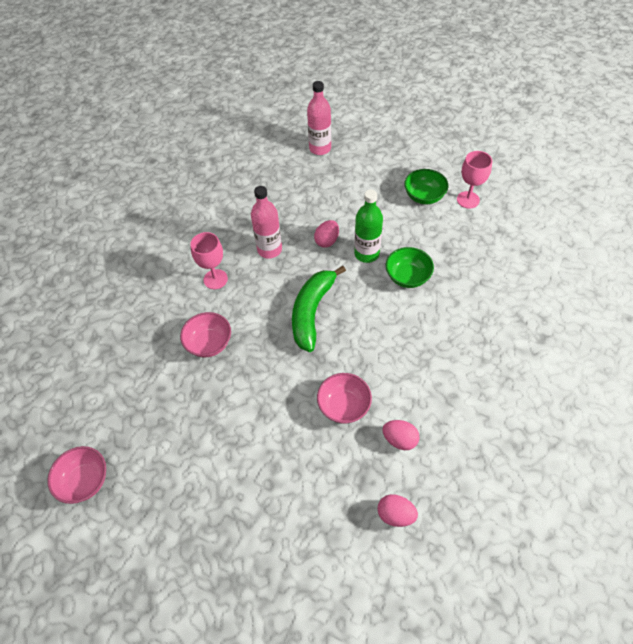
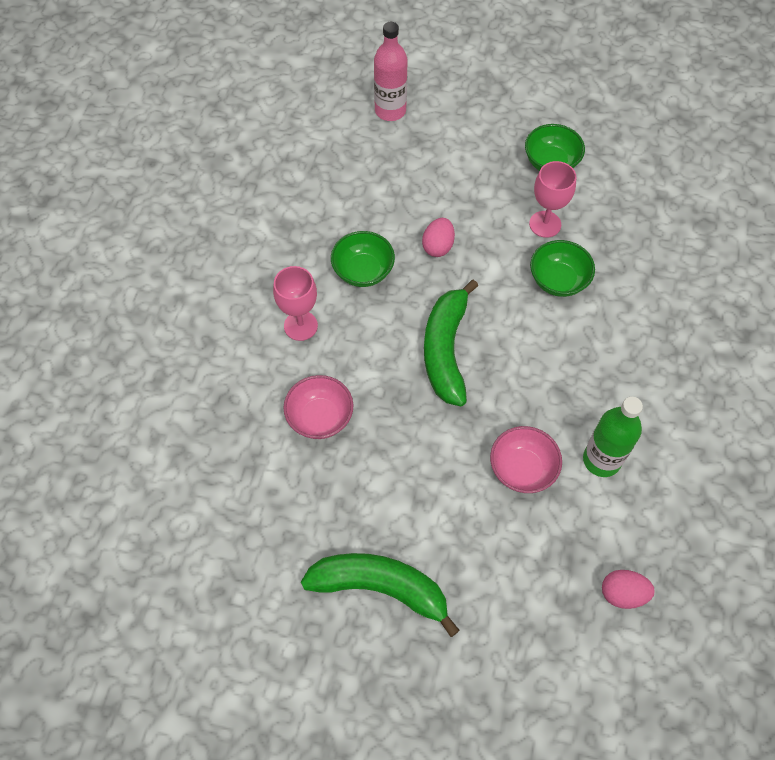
camera: 15 degrees left, 5 degrees up
pink bowl [47,446,106,504] -> none
pink bottle [251,186,282,259] -> green bowl [331,231,395,287]
green bottle [354,190,383,263] -> green bottle moved to [583,397,643,477]
pink egg [382,420,420,450] -> none
pink goblet [457,151,492,208] -> pink goblet moved to [529,161,576,238]
none -> green banana [301,553,460,637]

